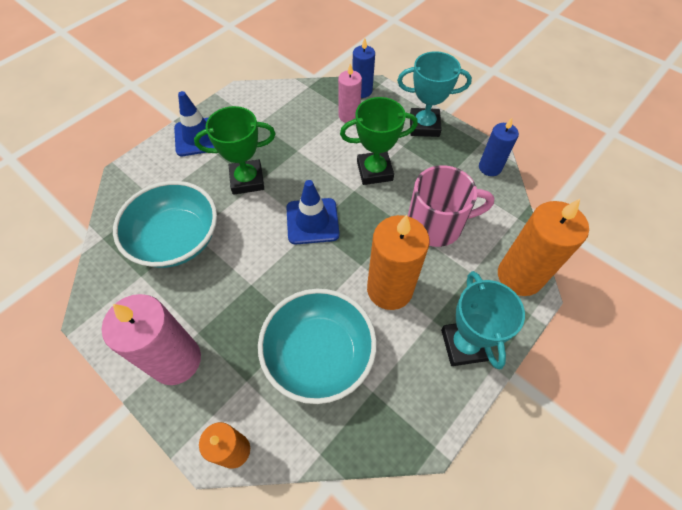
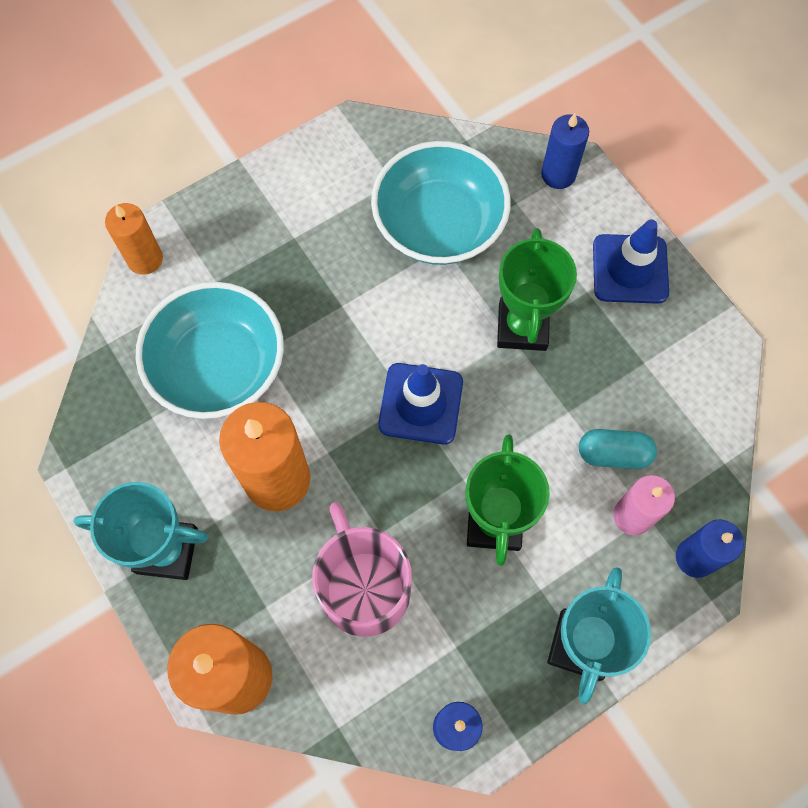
camera: 105 degrees right, 10 degrees up
pink candle [102,294,201,385] -> none
pink mug [408,165,494,247] -> pink mug turned 150 degrees clockwise [312,502,412,637]
none -> blue candle [541,113,589,189]
none -> turquoise capsule [579,429,657,469]

